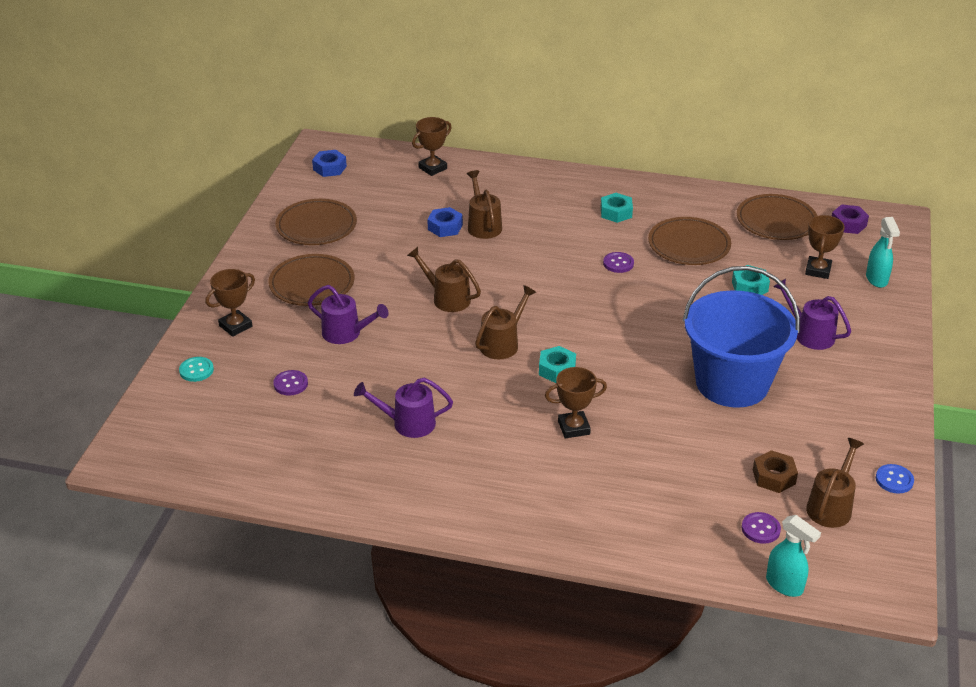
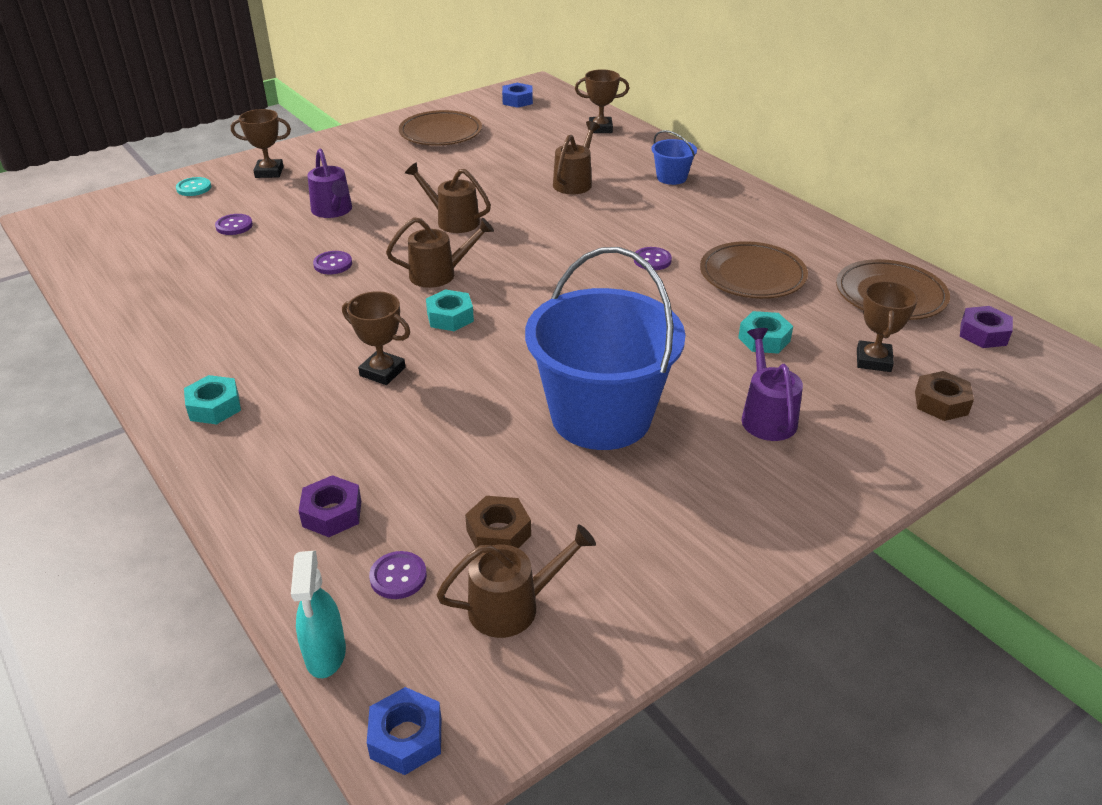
camera: 40 degrees right, 0 degrees up
brown plate [268,254,354,306] -> none
purple watering can [354,378,453,438] -> none
brown watering can [407,247,481,312] -> brown watering can turned 45 degrees counterclockwise [405,162,491,233]
blue nut [427,207,463,237] -> blue nut moved to [367,687,441,775]
turquoise nut [601,193,633,223] -> turquoise nut moved to [184,375,241,424]
brown trophy [805,215,845,279] -> brown trophy turned 45 degrees counterclockwise [857,281,918,372]
turquoise spray bottle [866,217,900,288] -> brown nut [915,371,974,421]
blue button [876,464,914,493] -> none
none -> purple nut [299,475,361,537]
none -> purple button [313,251,352,274]
none -> blue bucket [651,130,697,185]

